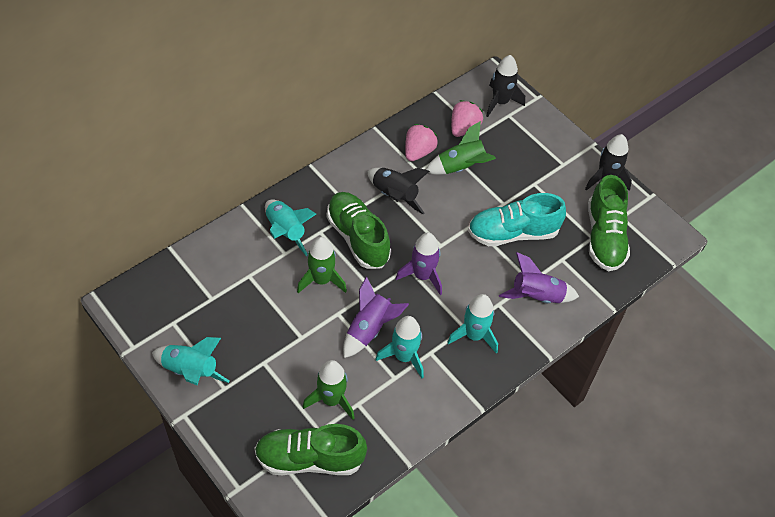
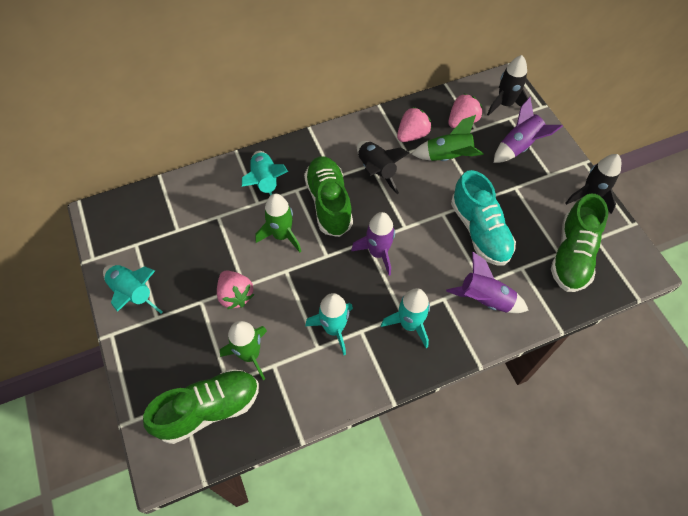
camera: 20 degrees right, 5 degrees up
green shoe [254,424,367,475] -> green shoe turned 135 degrees clockwise [143,369,259,444]
purple rocket [343,276,409,358] -> purple rocket moved to [494,97,563,163]
turquoise shoe [468,193,566,246] -> turquoise shoe turned 120 degrees counterclockwise [451,170,516,266]
none -> pink strawberry [217,270,254,309]

